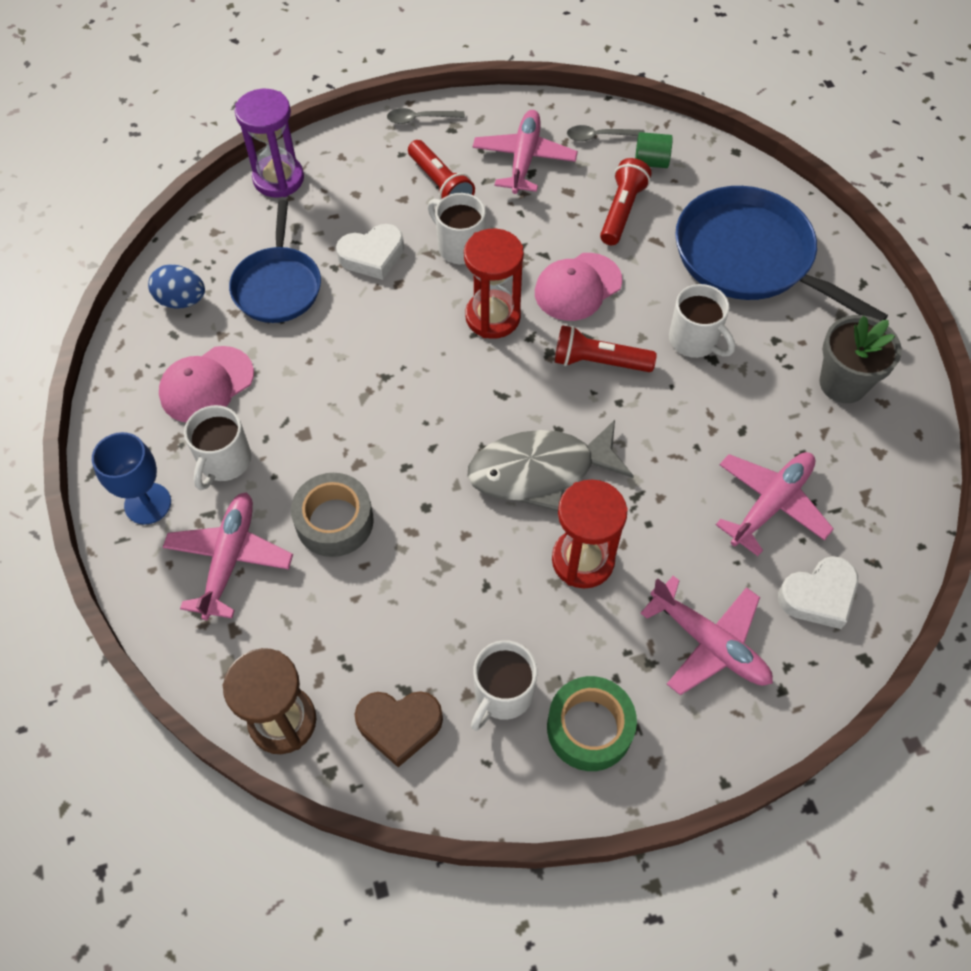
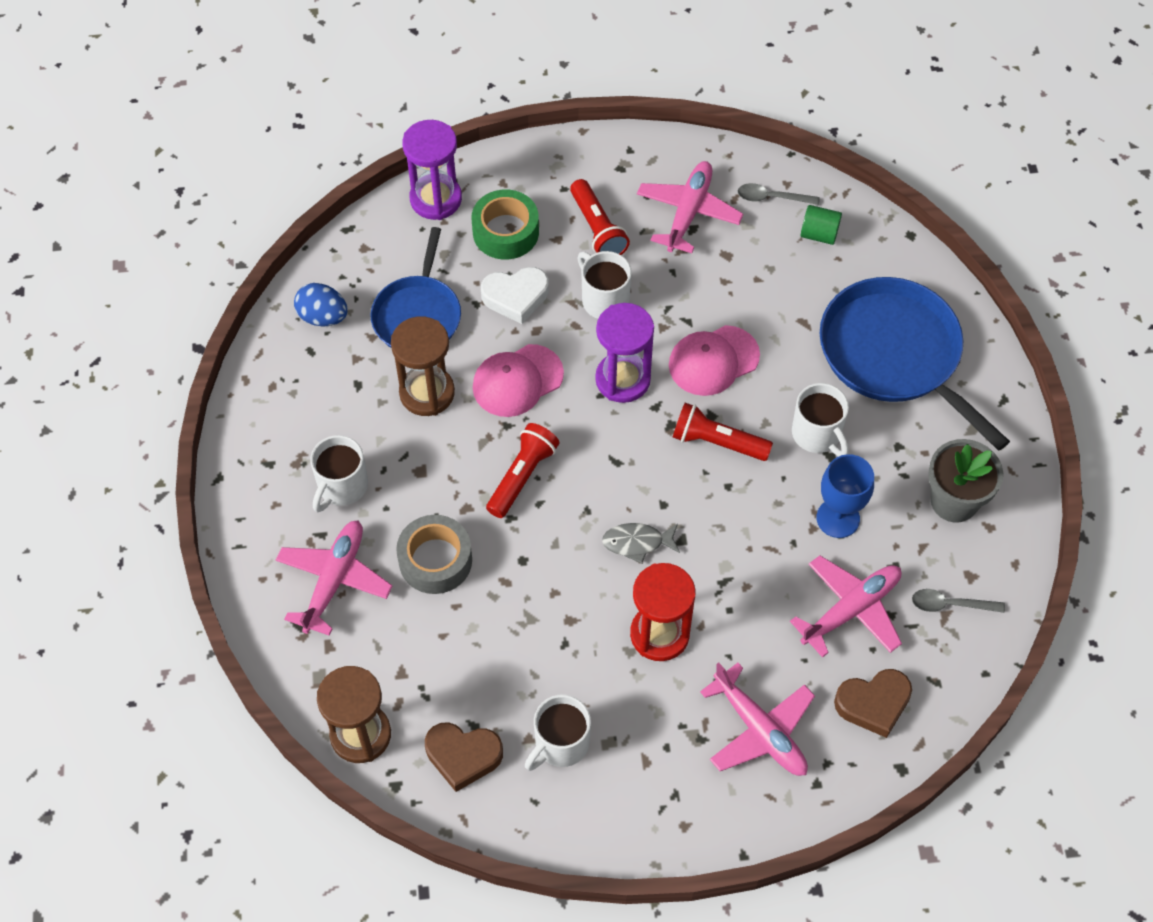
camera: 10 degrees right, 0 degrees up
blue goblet [92,432,171,525] -> blue goblet moved to [816,454,874,538]
pink cap [159,346,254,422] -> pink cap moved to [473,344,564,417]
grey spoon [387,108,465,124] -> grey spoon moved to [912,589,1005,613]
red hourglass [464,229,524,339] -> purple hourglass [595,303,654,403]
grey fish [467,420,634,511] -> grey fish [602,523,680,564], size x0.50
green tape [547,676,637,771] -> green tape moved to [472,189,539,260]
red flashlight [600,158,652,245] -> red flashlight moved to [486,423,560,518]
white heart [778,556,858,629] -> brown heart [834,669,912,738]
none -> brown hourglass [391,316,455,416]

